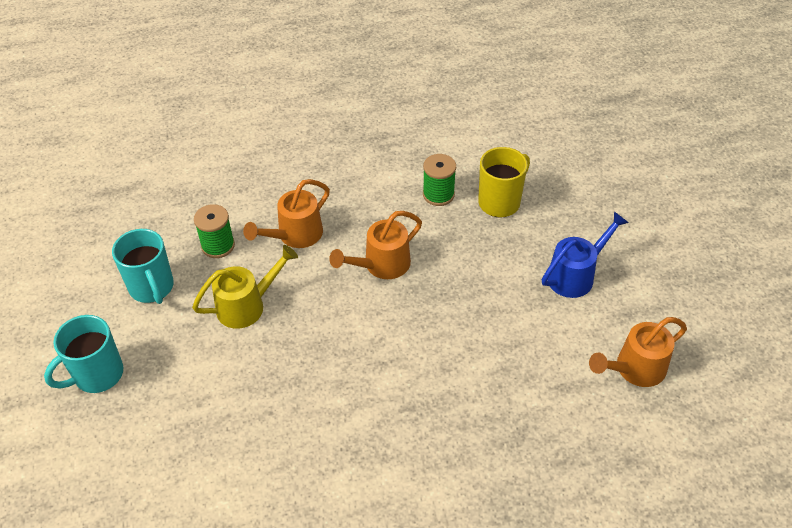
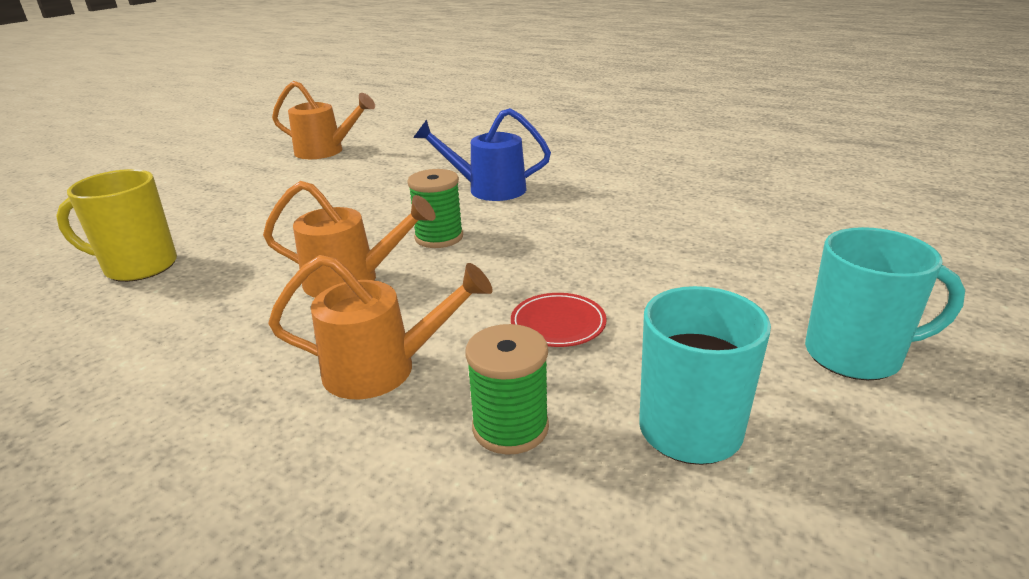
camera: 135 degrees left, 20 degrees down
yellow watering can [192,245,298,329] -> red plate [511,293,607,347]
green spool [423,154,456,206] -> green spool moved to [407,169,463,248]
blue watering can [542,211,629,298] -> blue watering can moved to [413,108,551,201]

